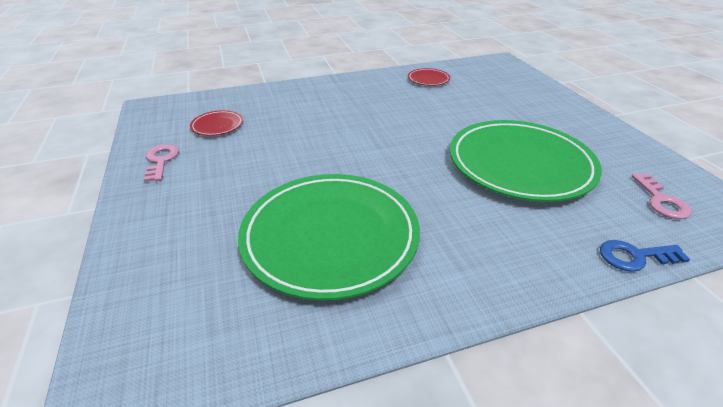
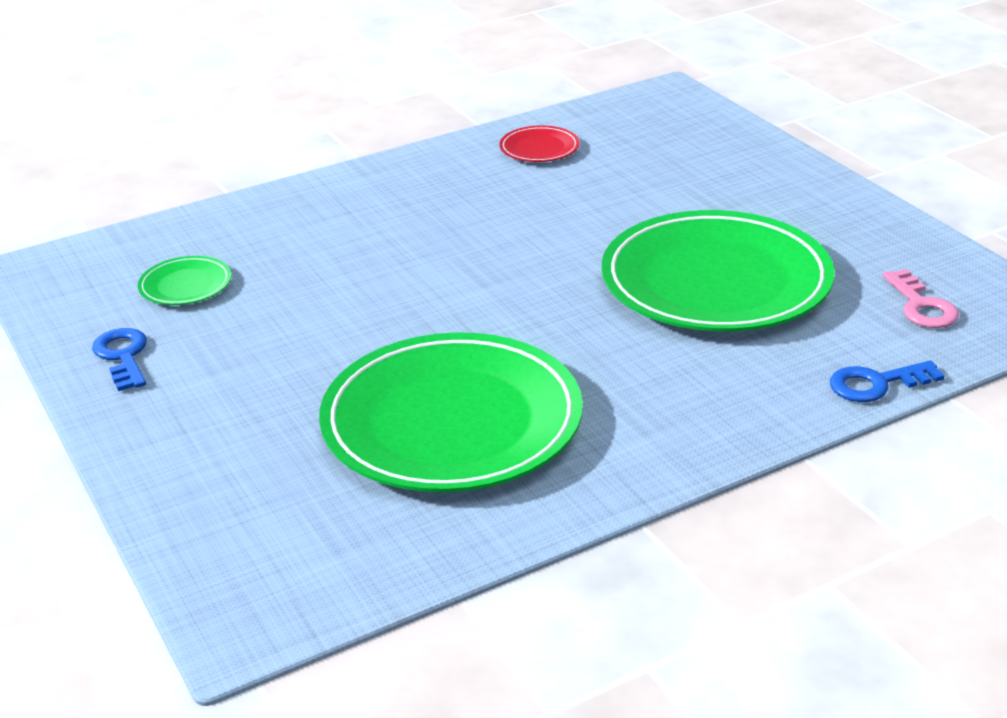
camera: 10 degrees left, 5 degrees down
pink key [144,144,179,182] -> blue key [92,328,147,391]
red plate [190,110,243,136] -> green plate [138,256,231,305]

